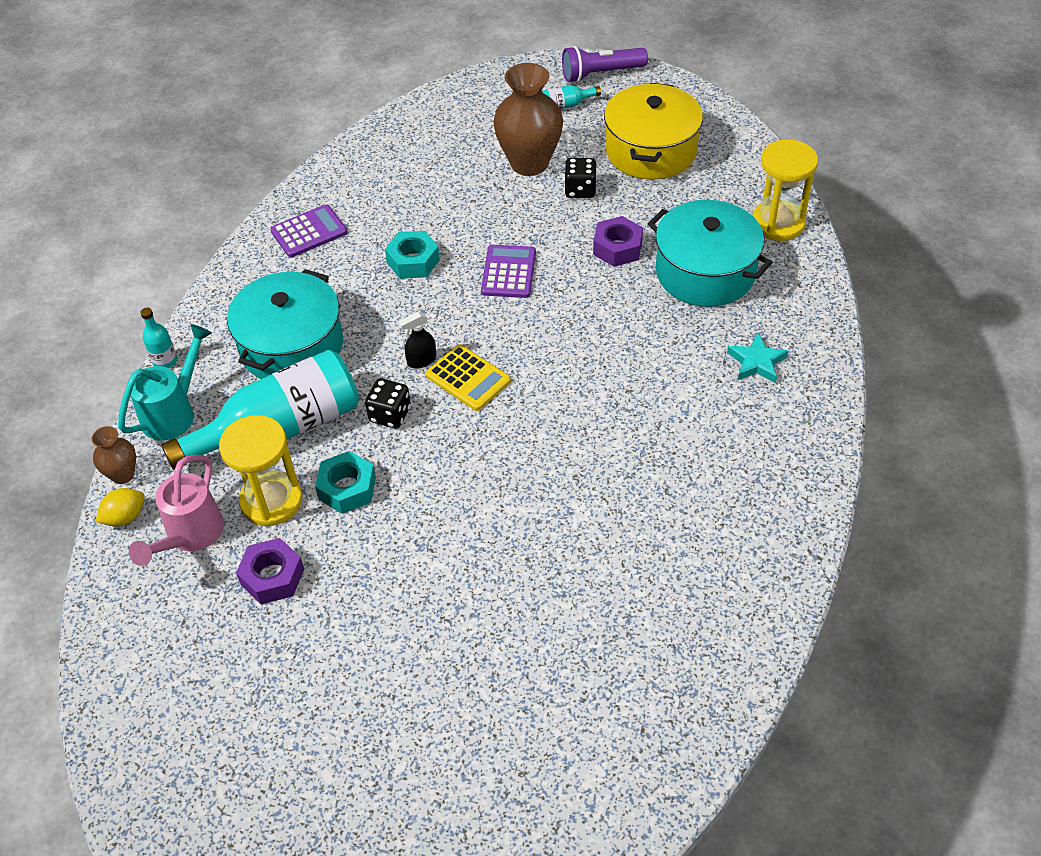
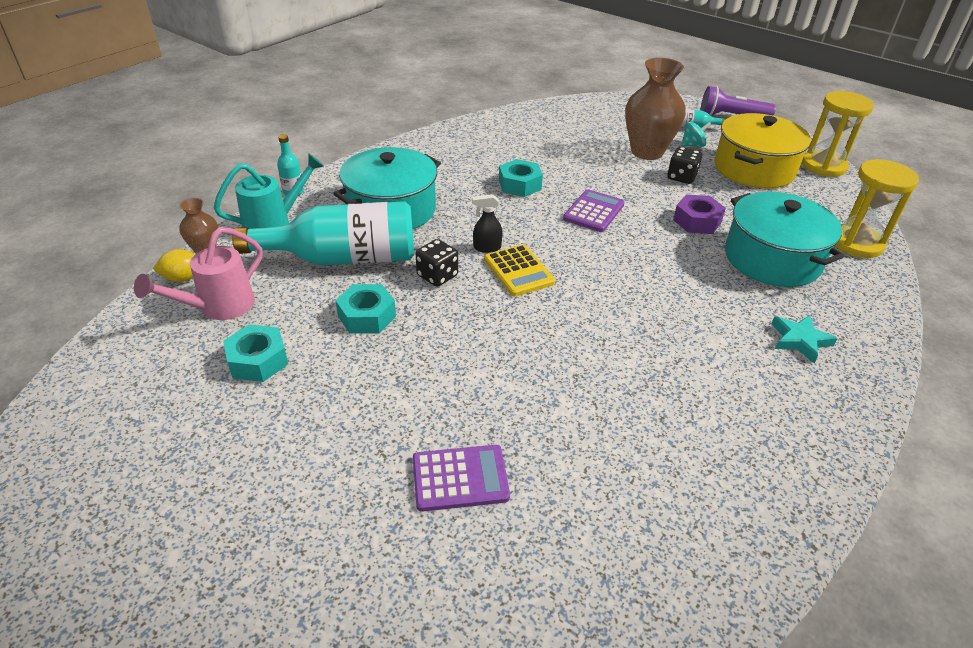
camera: 20 degrees right, 10 degrees down
yellow hourglass [219,415,302,526] -> yellow hourglass moved to [802,91,874,177]
purple nut [236,538,304,604] -> turquoise nut [223,324,288,382]
purple calculator [270,204,347,258] -> purple calculator moved to [413,445,510,512]
none -> turquoise spinning top [681,122,711,147]

